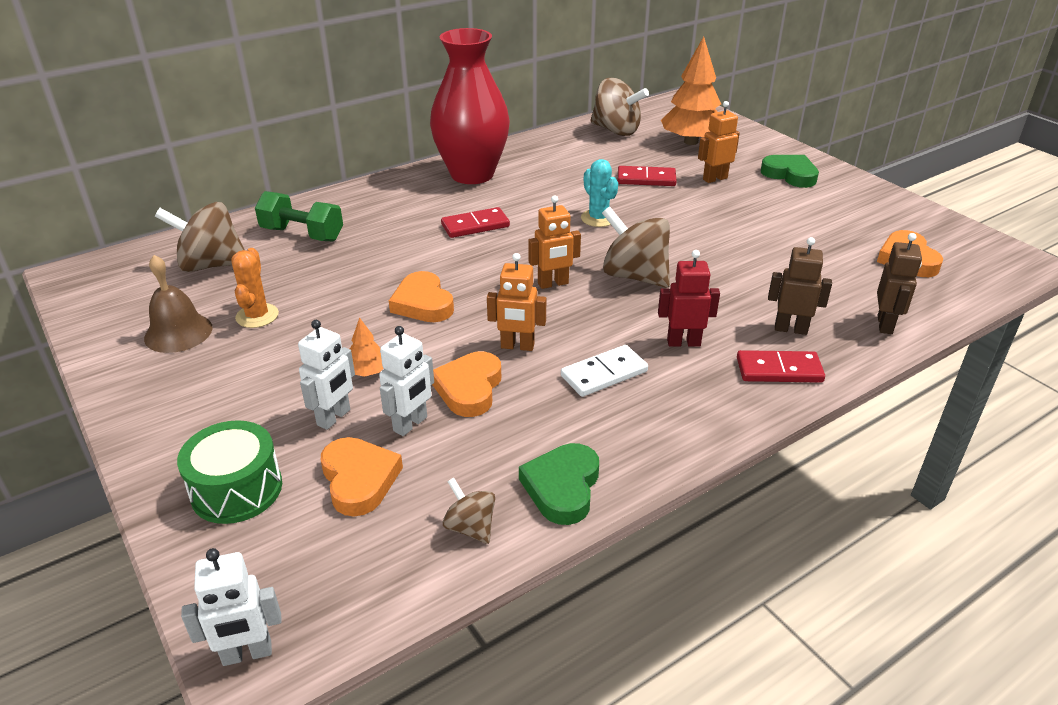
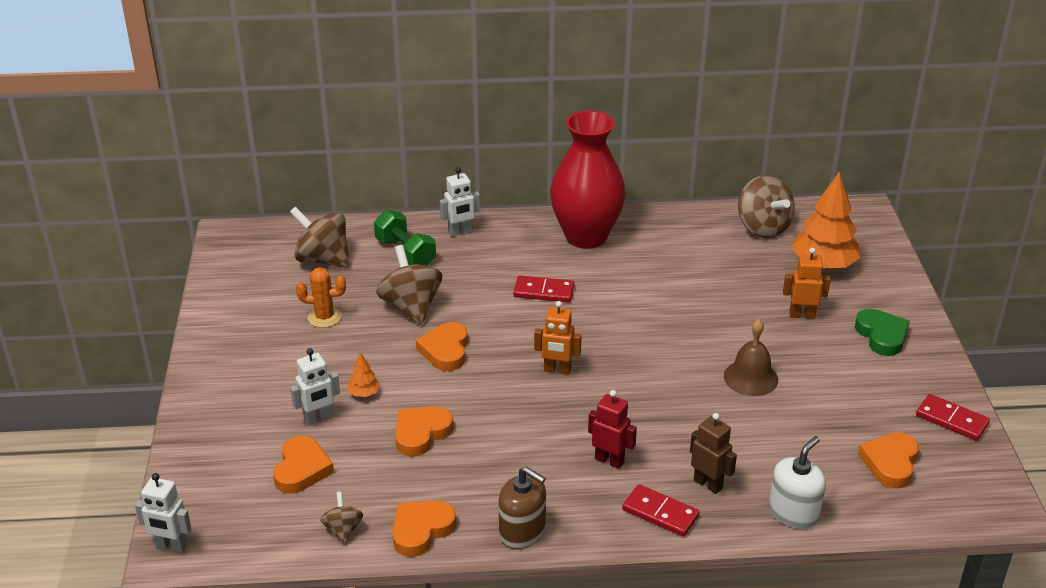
camera: 30 degrees right, 0 degrees up
brown bell [144,255,213,353] -> brown bell moved to [724,319,778,396]
green drum [177,420,282,524] -> none
orange cactus [231,248,279,328] -> orange cactus turned 60 degrees clockwise [296,267,346,328]
white robot [379,326,434,436] -> white robot moved to [440,167,480,237]
orange robot [487,253,546,351] -> none
green heart [519,443,599,525] -> orange heart [392,501,456,557]
white domino [561,345,648,397] -> none
turquoise cactus [581,159,618,227] -> none
brown spinning top [602,207,670,288] -> brown spinning top moved to [376,245,442,325]
red domino [618,166,677,186] -> red domino moved to [916,394,990,441]
brown robot [877,233,922,334] -> white soap dispenser [769,436,826,529]
none -> brown soap dispenser [499,466,546,549]

